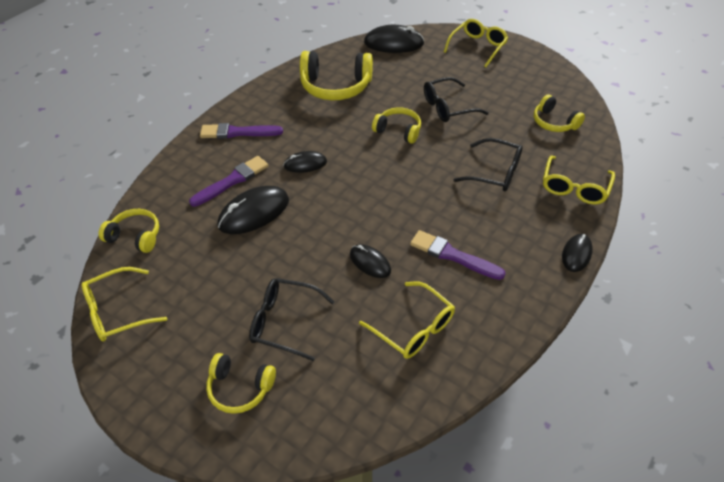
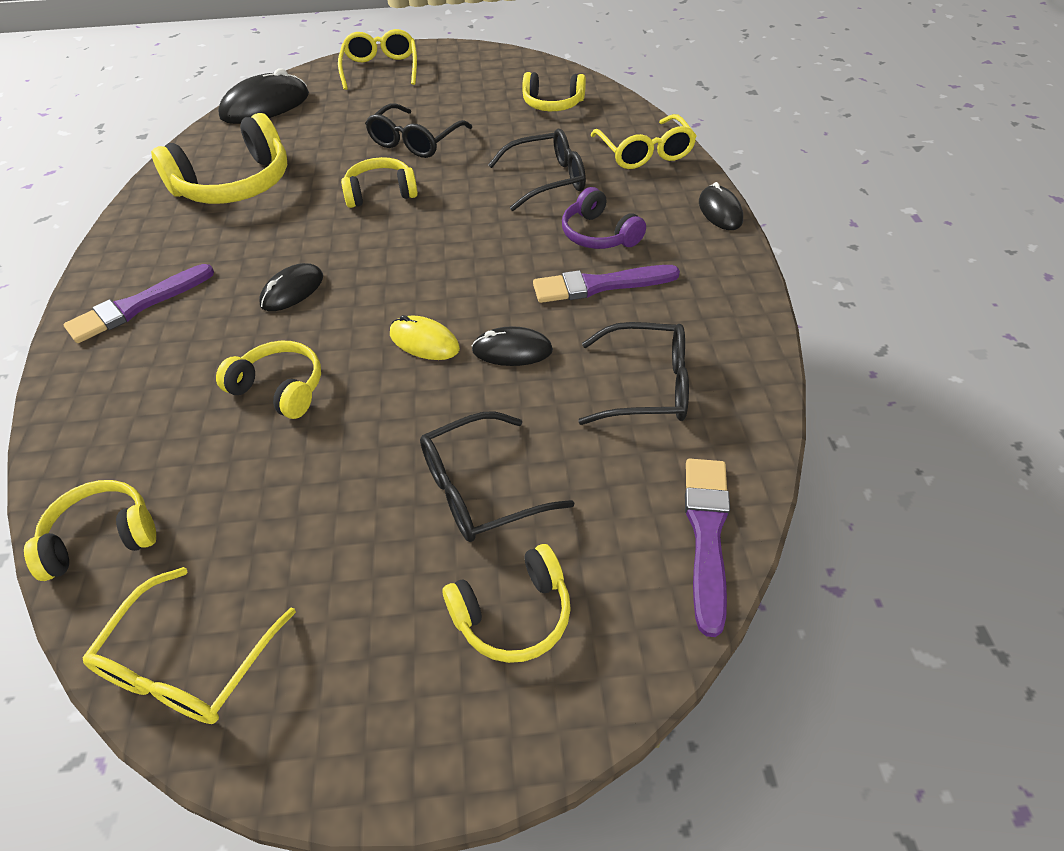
camera: 40 degrees left, 0 degrees up
purple brush [189,156,269,207] -> purple brush moved to [685,459,730,637]
black mouse [218,186,289,234] -> yellow headphones [216,341,321,419]
yellow glasses [359,281,455,359] -> black glasses [578,322,689,425]
none -> yellow mouse [390,315,460,360]
none -> purple headphones [562,187,646,249]

